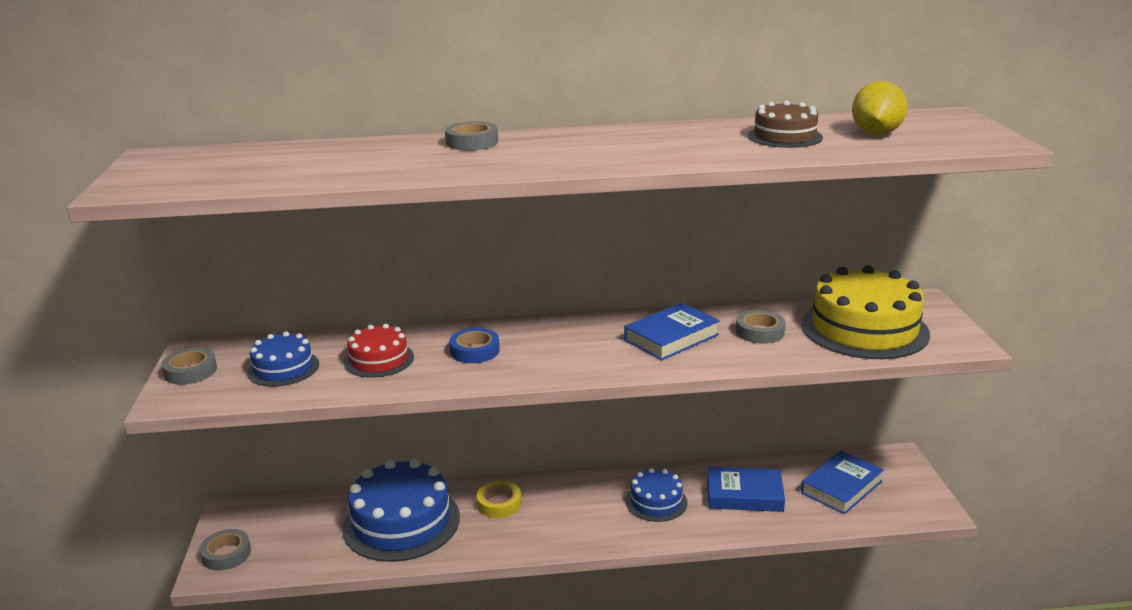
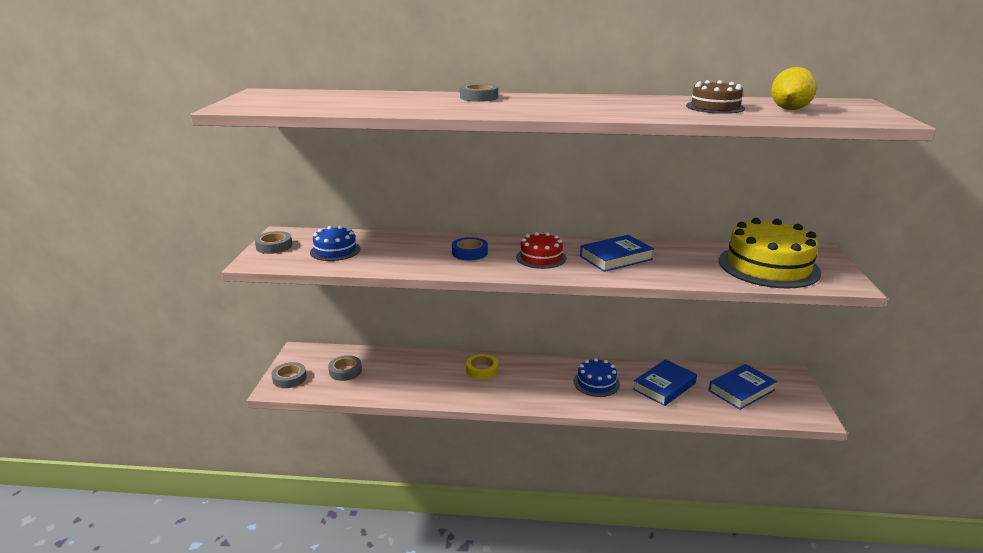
camera: 10 degrees right, 0 degrees up
blue cake [342,459,460,562] -> none
red cake [344,324,414,378] -> red cake moved to [516,232,567,269]
blue book [707,467,785,512] -> blue book turned 60 degrees counterclockwise [633,359,697,406]
grey tape [736,310,785,344] -> grey tape moved to [328,355,362,381]

